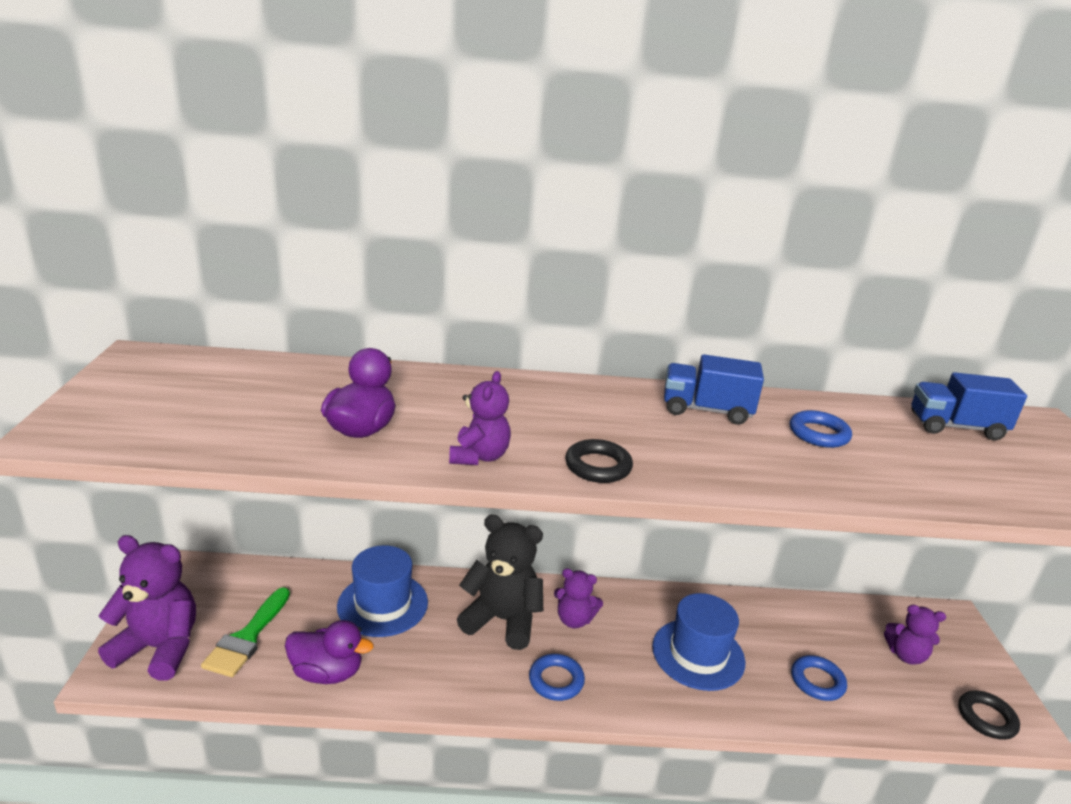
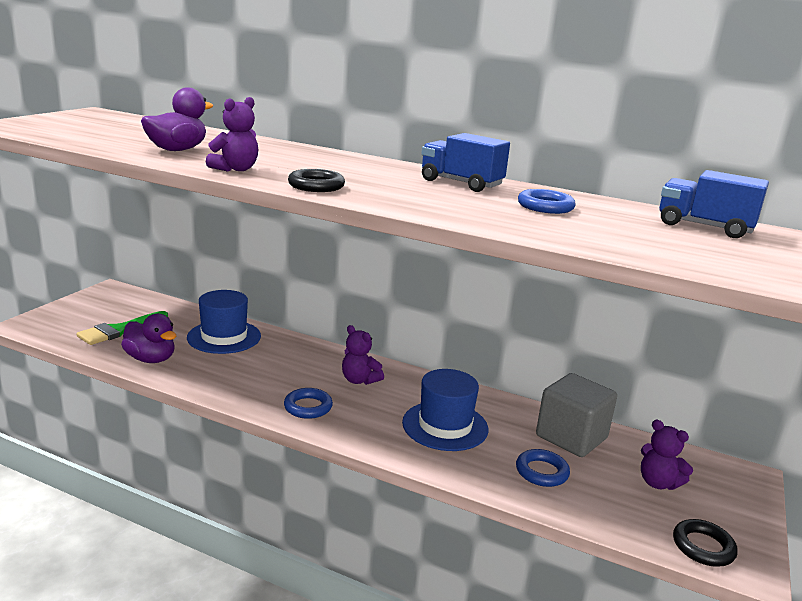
camera: 25 degrees right, 5 degrees down
purple teddy bear [98,535,196,681] -> none
black teddy bear [457,515,543,650] -> none
none -> grey cube [536,373,617,457]

